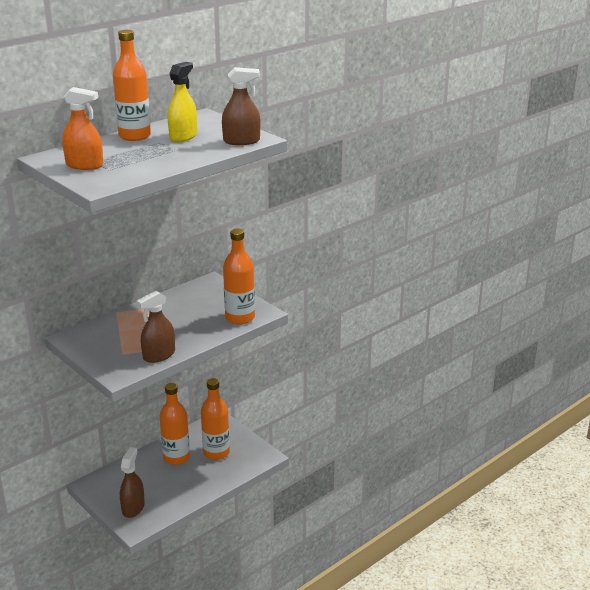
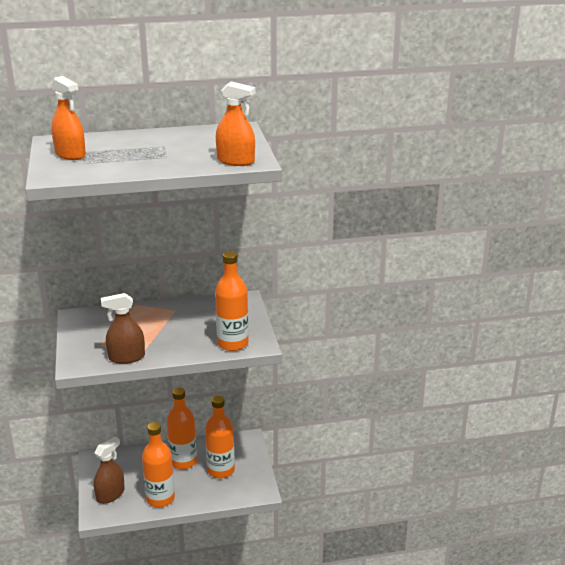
camera: 30 degrees right, 0 degrees up
orange bottle [113,30,151,141] -> orange bottle moved to [142,422,175,507]
yellow spray bottle [168,62,197,142] -> none
brown spray bottle [222,67,260,145] -> orange spray bottle [216,81,256,166]

